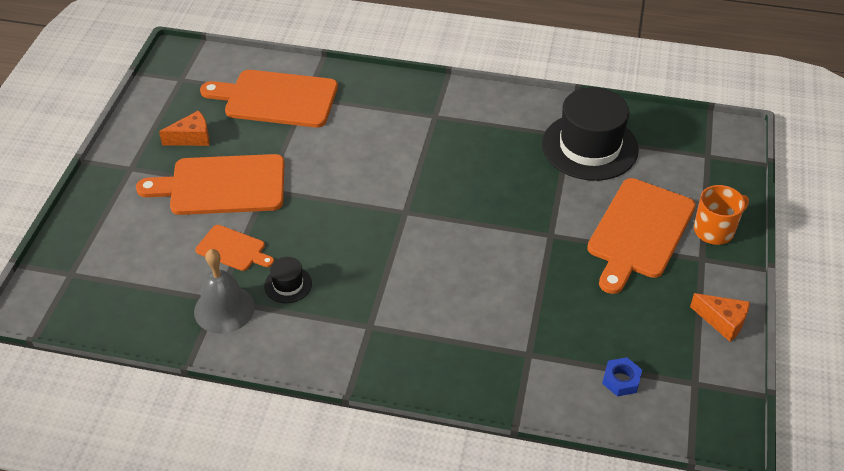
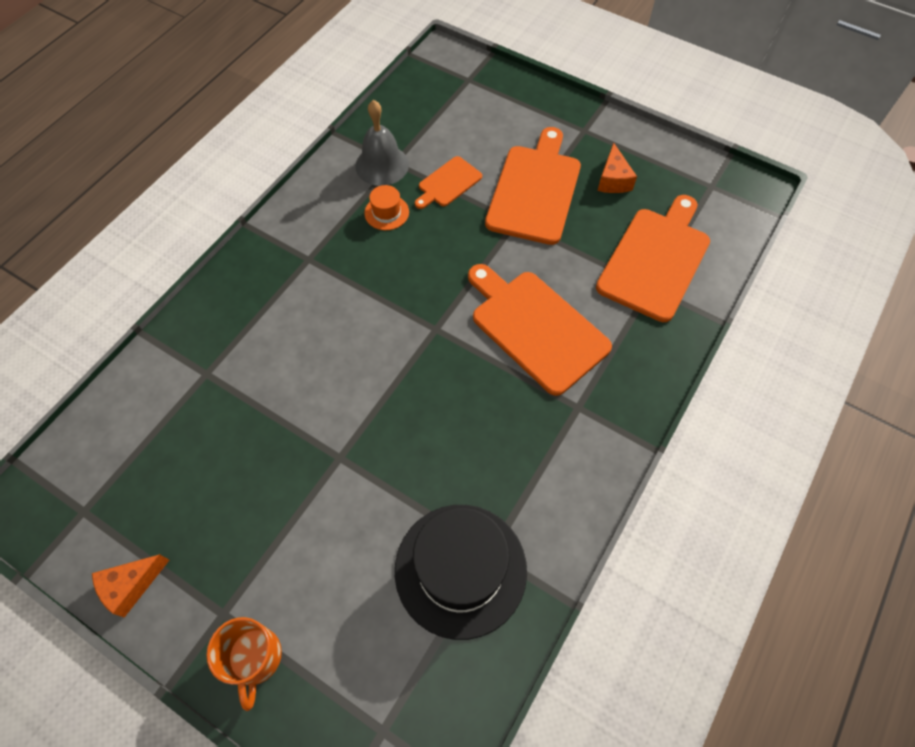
camera: 110 degrees right, 15 degrees up
black hat [264,257,312,303] -> orange hat [364,185,409,230]
orange cutting board [587,178,696,294] -> orange cutting board moved to [468,264,612,396]
blue nut [602,357,642,396] -> none

